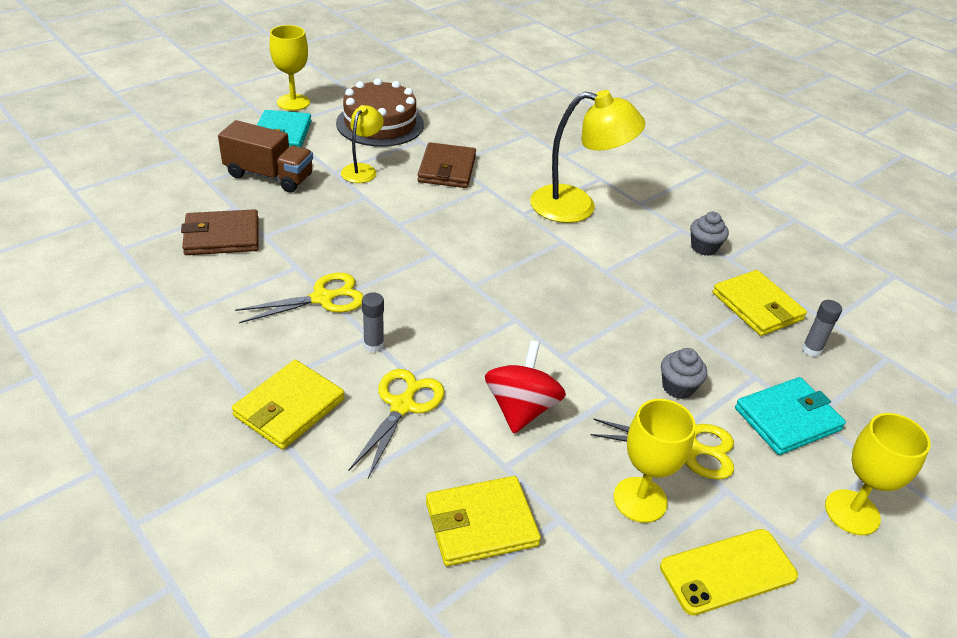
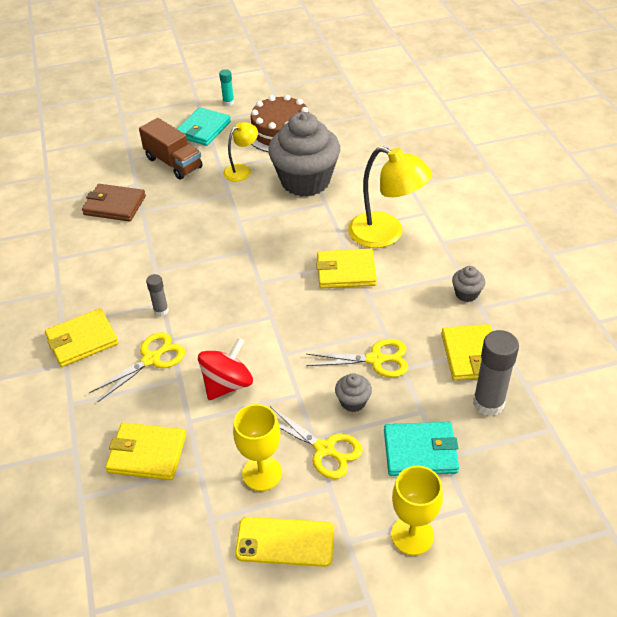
camera: 30 degrees right, 5 degrees up
yellow scissors [235,273,363,323] -> yellow scissors moved to [306,339,408,378]
yellow goblet [270,25,310,111] -> turquoise glue stick [219,69,234,106]
brown wallet [417,142,476,188] -> grey cupcake [268,112,340,197]
grey glue stick [802,300,842,357] -> grey glue stick [473,330,519,416], size x1.88
none -> yellow wallet [316,249,377,289]

